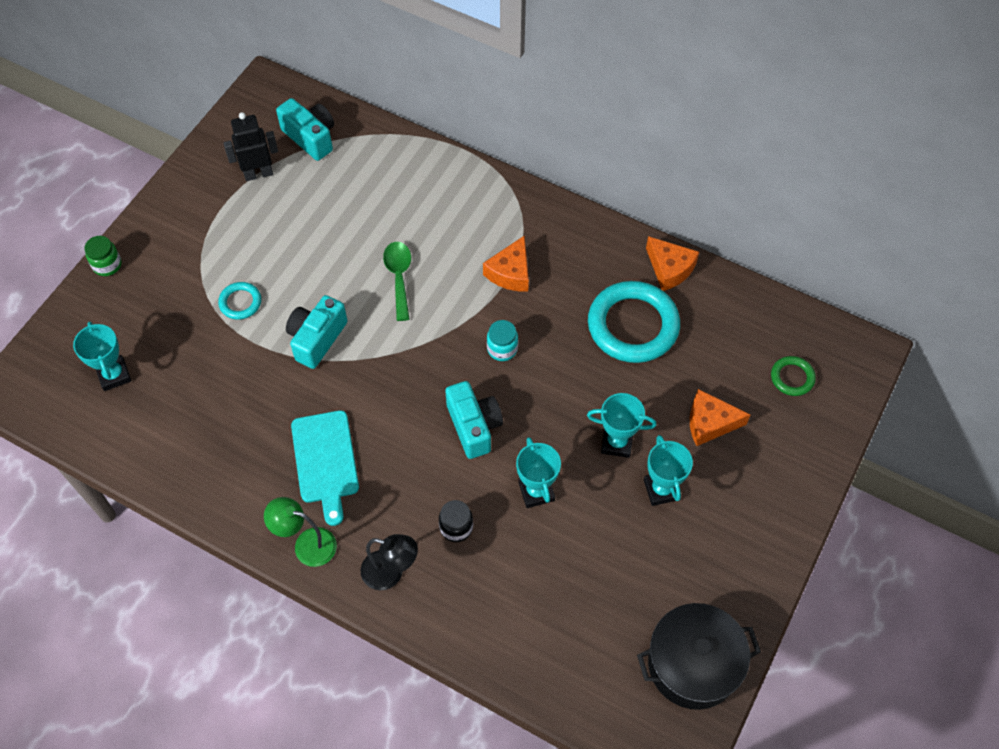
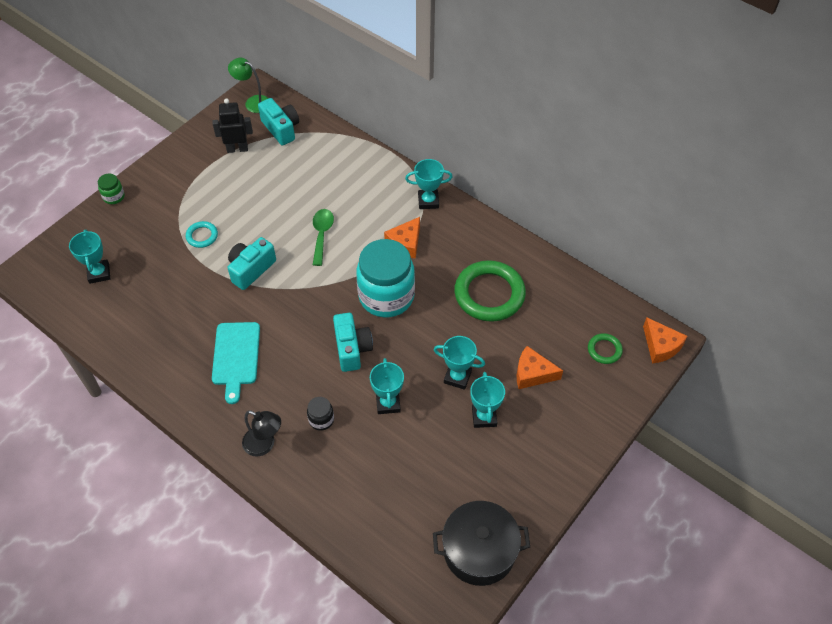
camera: 10 degrees right, 5 degrees down
green lamp [264,497,337,567] -> green lamp moved to [228,58,268,113]
turquoise jar [487,320,518,361] -> turquoise jar [356,239,415,318], size x2.38
turquoise ring [588,281,680,363] -> green ring [454,260,526,322]
orange cheese [646,236,699,291] -> orange cheese moved to [643,317,687,364]
none -> turquoise trophy [405,159,453,209]

